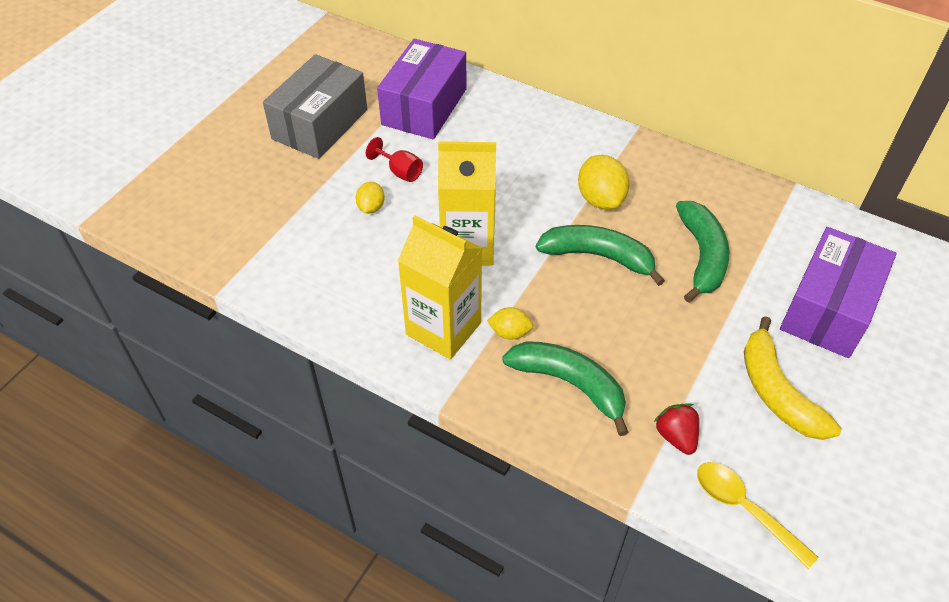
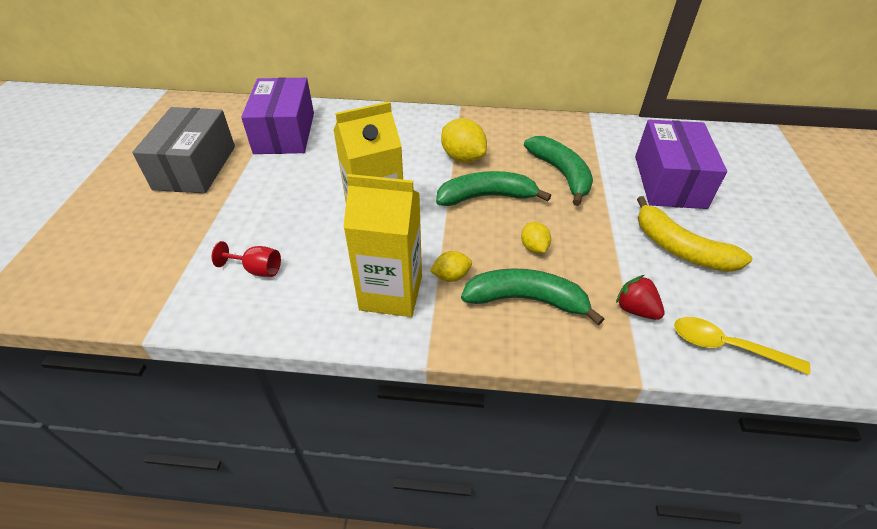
camera: 25 degrees left, 5 degrees down
yellow lemon [356,182,385,213] -> yellow lemon moved to [521,222,551,253]
red goblet [366,137,423,182] -> red goblet moved to [212,241,281,277]

